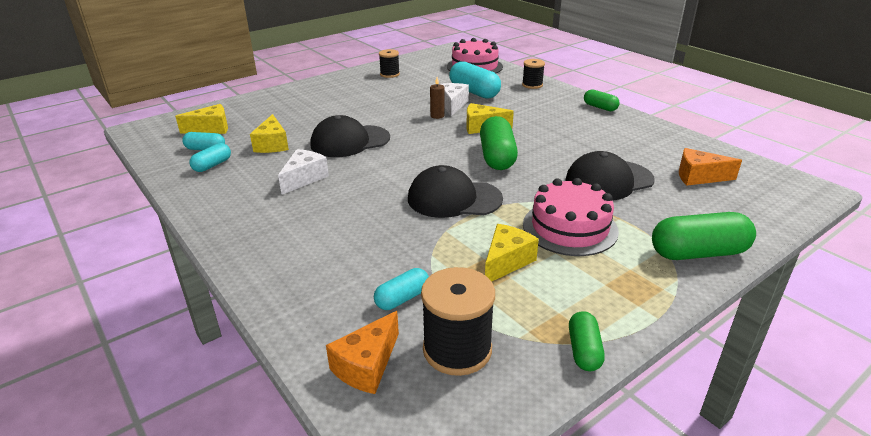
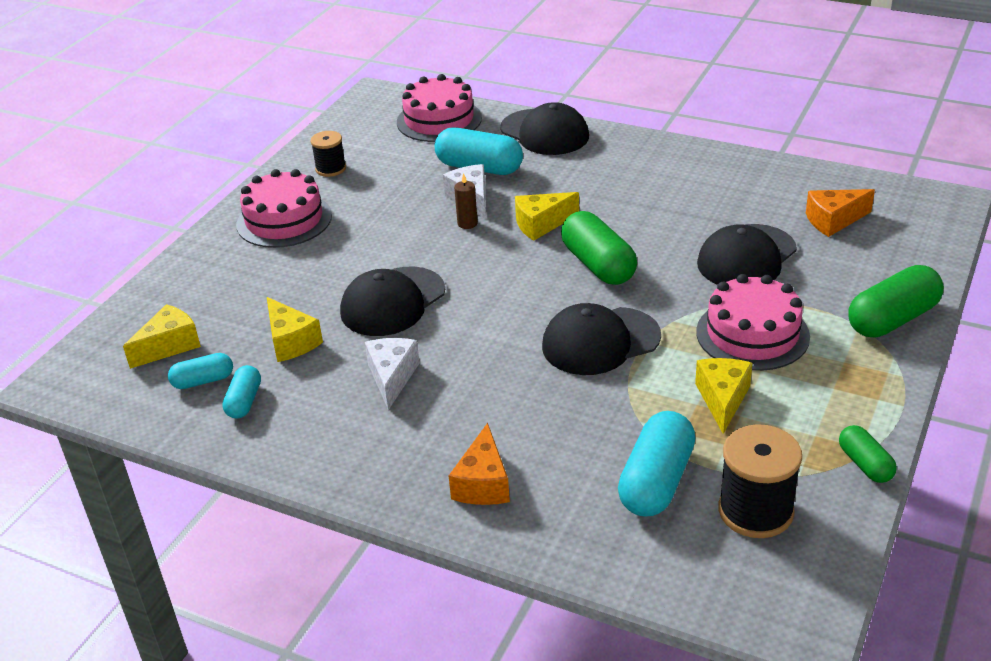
camera: 25 degrees left, 5 degrees up
orange cheese [326,311,399,394] -> orange cheese moved to [449,423,510,505]
turquoise capsule [374,268,429,310] -> turquoise capsule [618,411,695,516], size x1.78
black spool [522,59,545,89] -> black cap [500,102,589,155]
green capsule [584,89,620,111] -> none
none -> pink cake [236,169,332,248]

